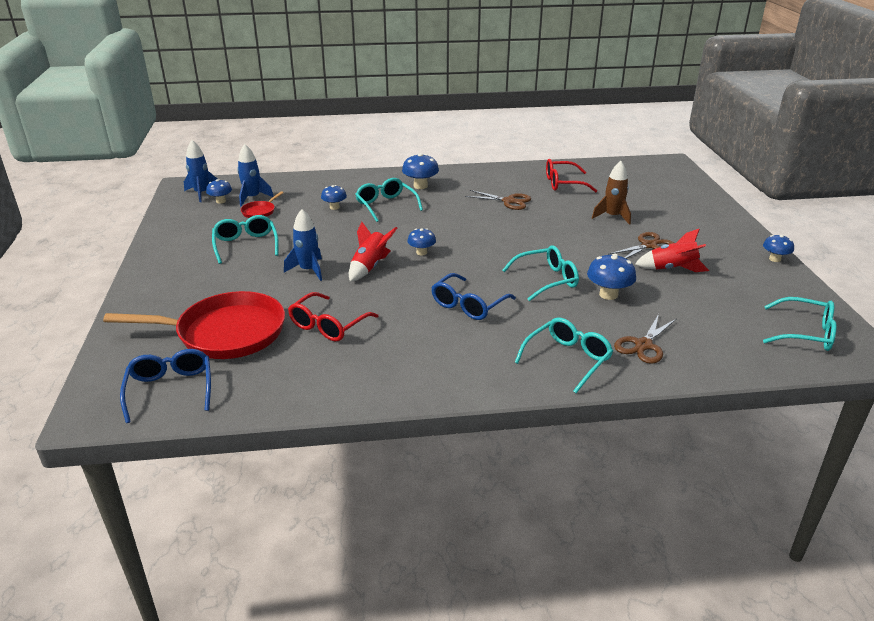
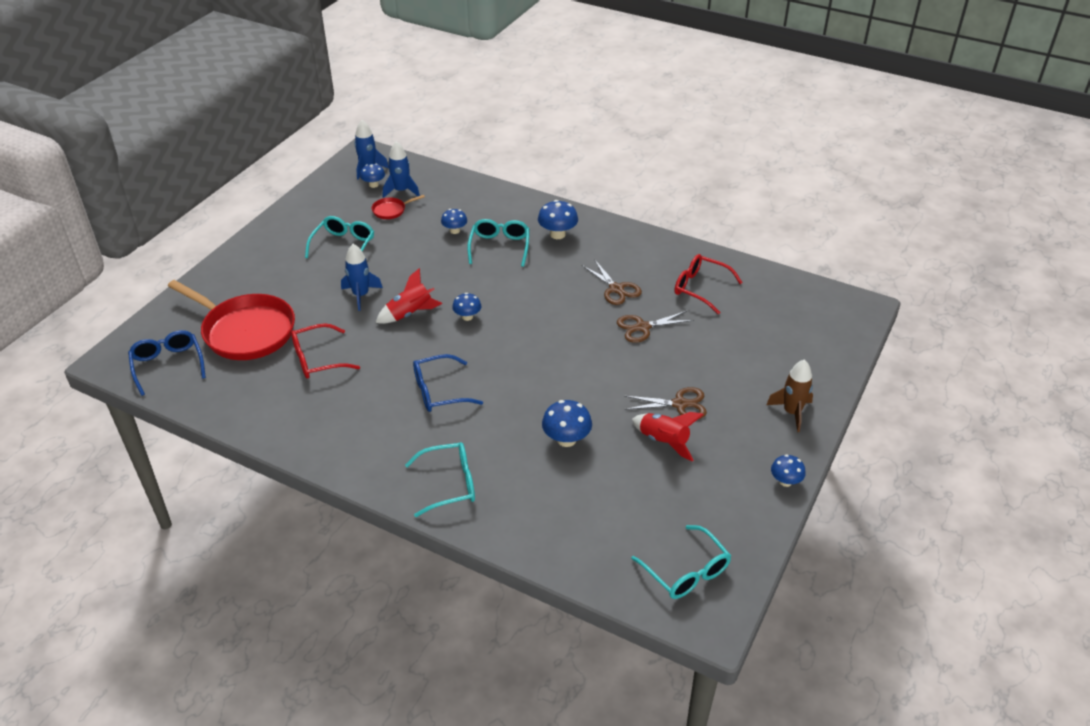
camera: 35 degrees right, 10 degrees up
blue glasses [120,349,211,423] -> blue glasses turned 45 degrees counterclockwise [128,330,206,396]
turquoise glasses [502,245,579,301] -> none
brown rocket [592,161,631,225] -> brown rocket moved to [766,359,813,432]
brown scissors [614,314,676,364] -> brown scissors moved to [617,311,694,343]

